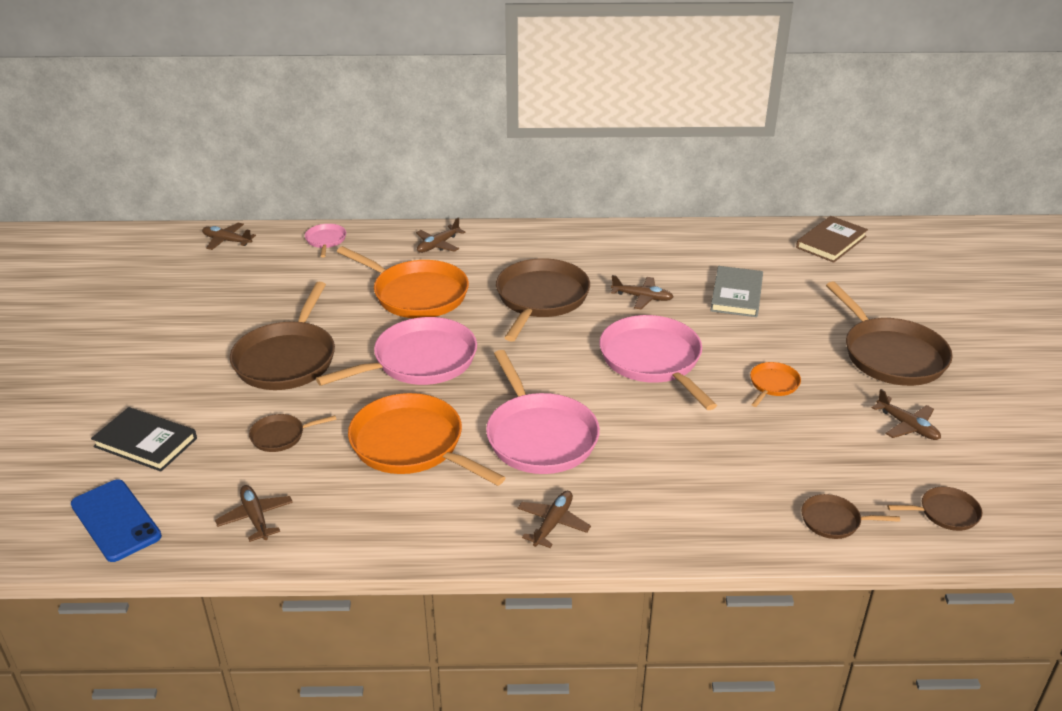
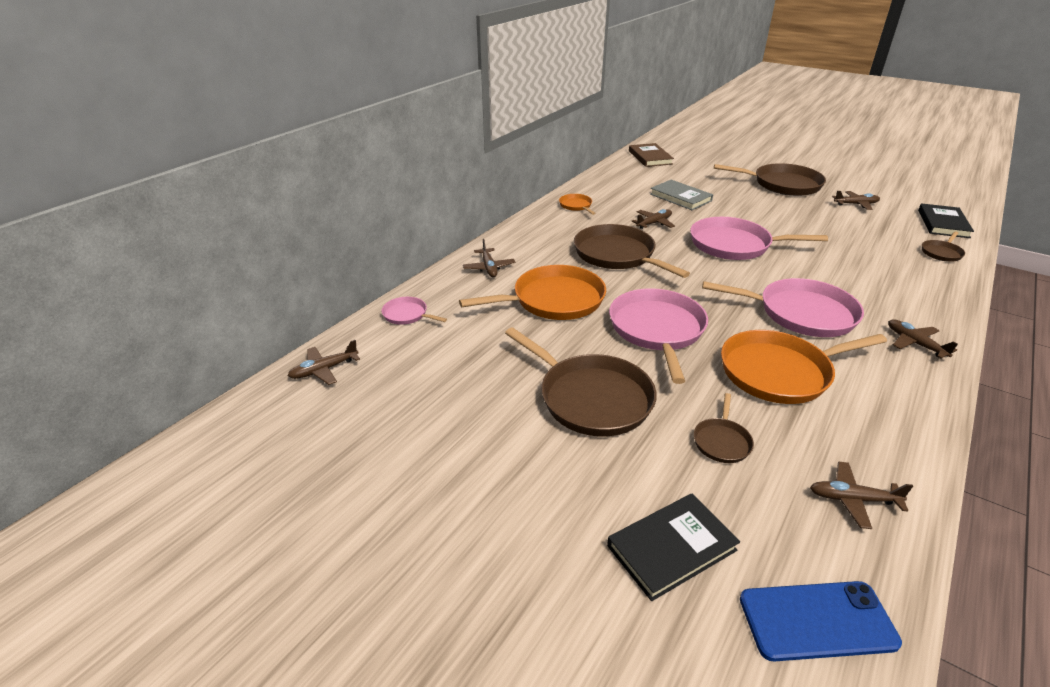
camera: 55 degrees left, 0 degrees up
orange pan [750,362,801,407] -> orange pan moved to [559,194,595,215]
brown pan [887,487,982,531] -> black book [918,203,974,238]

